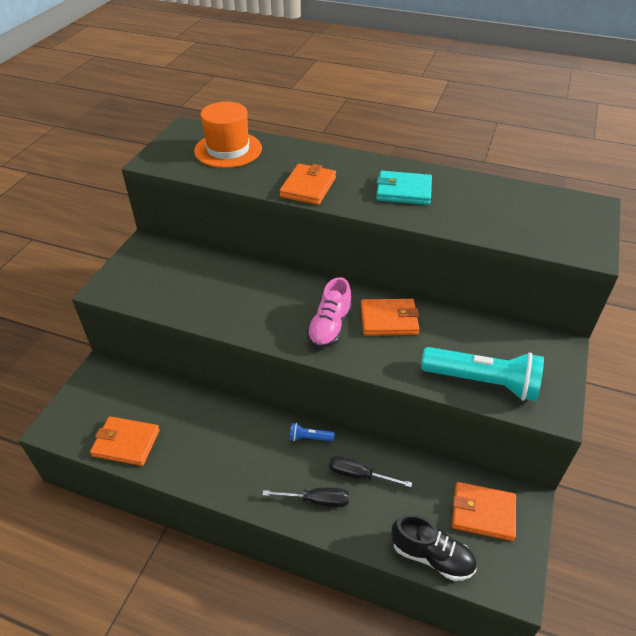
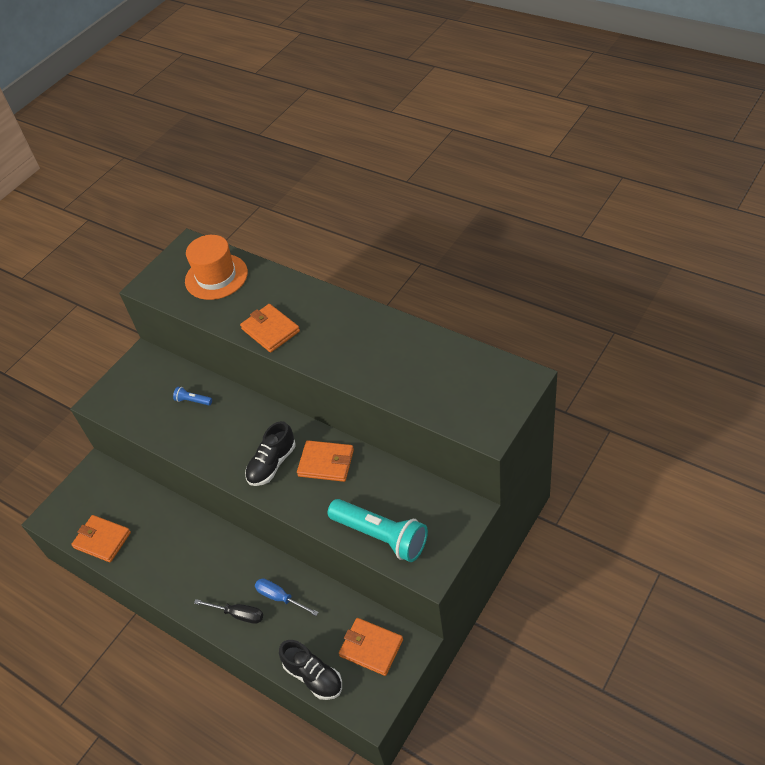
camera: 20 degrees right, 5 degrees up
orange wallet [279,164,336,205] -> orange wallet turned 75 degrees counterclockwise [240,304,300,353]
blue flashlight [289,423,335,441] -> blue flashlight moved to [173,387,212,405]
pink shoe [307,277,352,348] -> black shoe [245,421,296,486]
black screwdriver [329,456,412,487] -> blue screwdriver [255,578,319,616]
turquoise wallet [376,171,432,205] -> none

